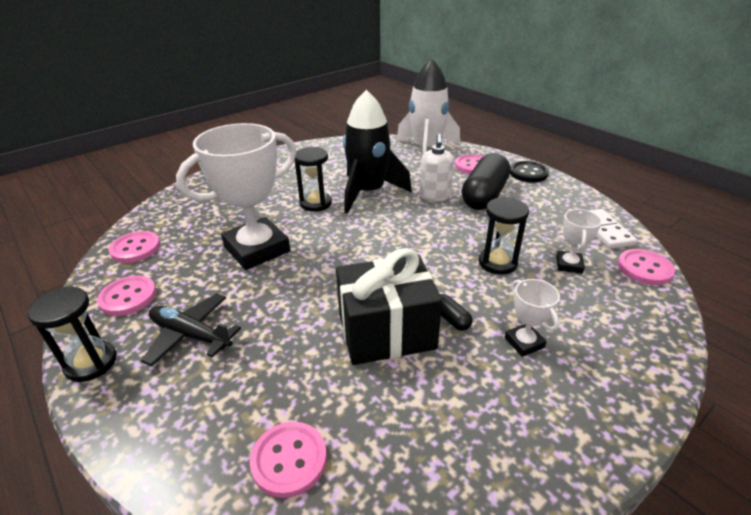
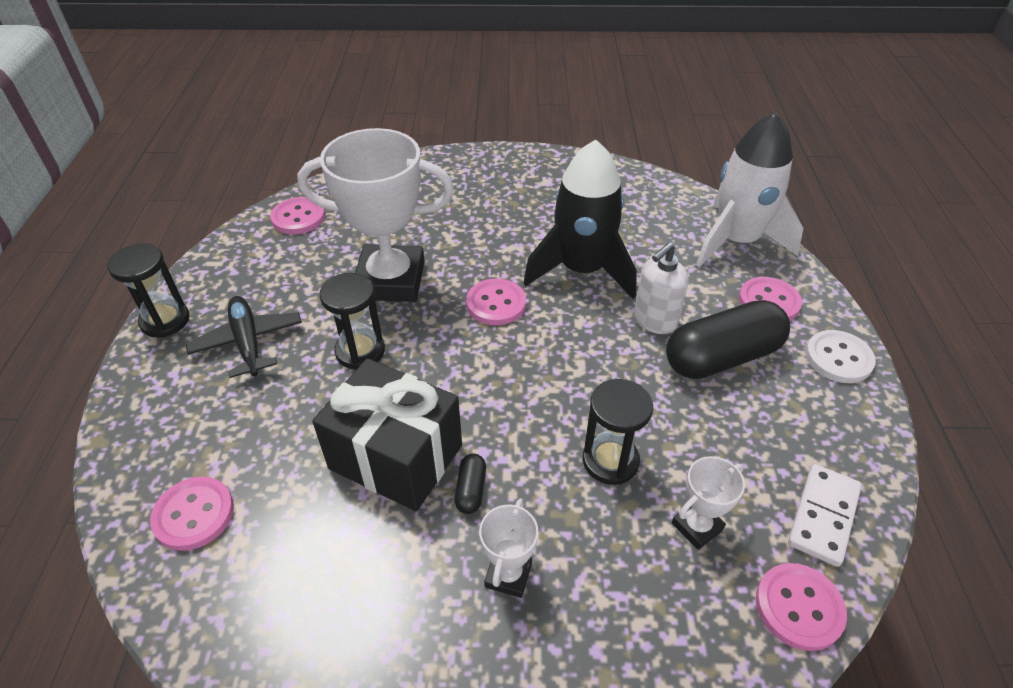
camera: 40 degrees right, 10 degrees up
pink button [97,276,157,316] -> pink button moved to [466,279,526,325]
black hourglass [295,147,332,212] -> black hourglass moved to [319,273,385,370]
black button [510,161,549,182] -> white button [805,330,876,383]

